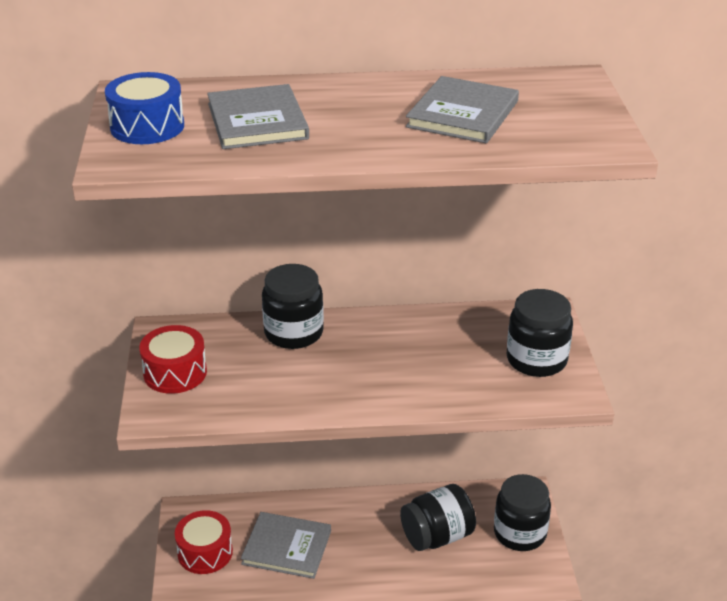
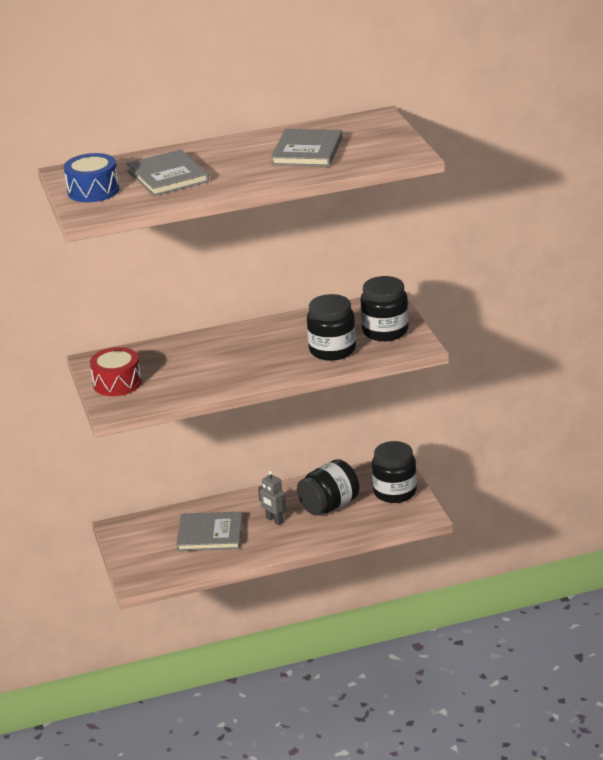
camera: 10 degrees left, 5 degrees down
red drum [175,510,233,574] -> none
black jar [262,264,324,349] -> black jar moved to [307,294,356,361]
none -> grey robot [258,471,286,525]

